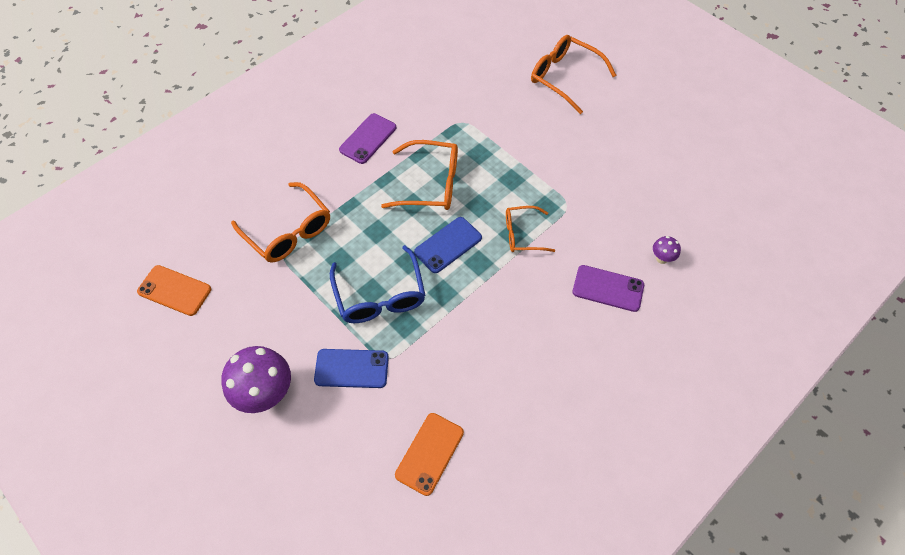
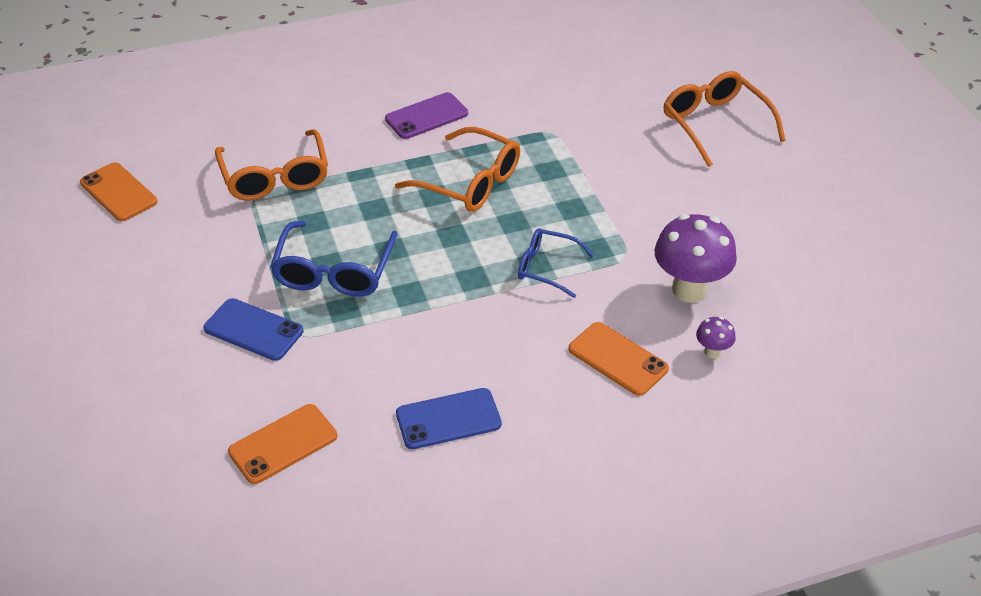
camera: 25 degrees right, 15 degrees down
purple mushroom [221,346,291,413] -> purple mushroom moved to [655,214,737,303]
blue phone [414,217,482,273] -> blue phone moved to [396,388,502,449]
orange glasses [506,206,555,252] -> blue glasses [518,228,594,298]
purple phone [572,265,644,312] -> orange phone [568,322,669,396]

